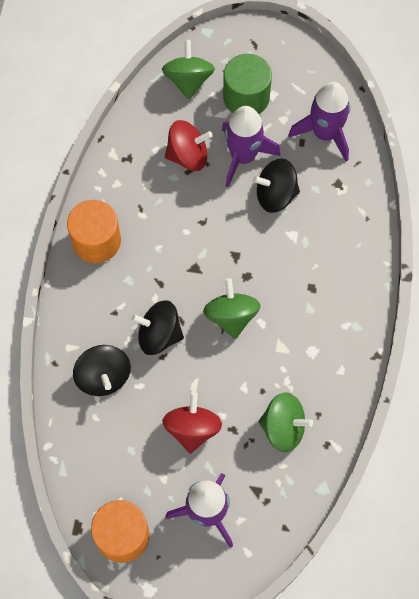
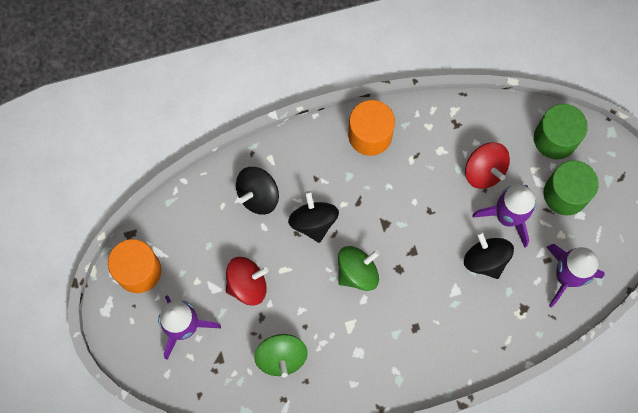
camera: 65 degrees right, 5 degrees up
green spinning top [162,40,215,99] -> green cylinder [534,104,588,160]

